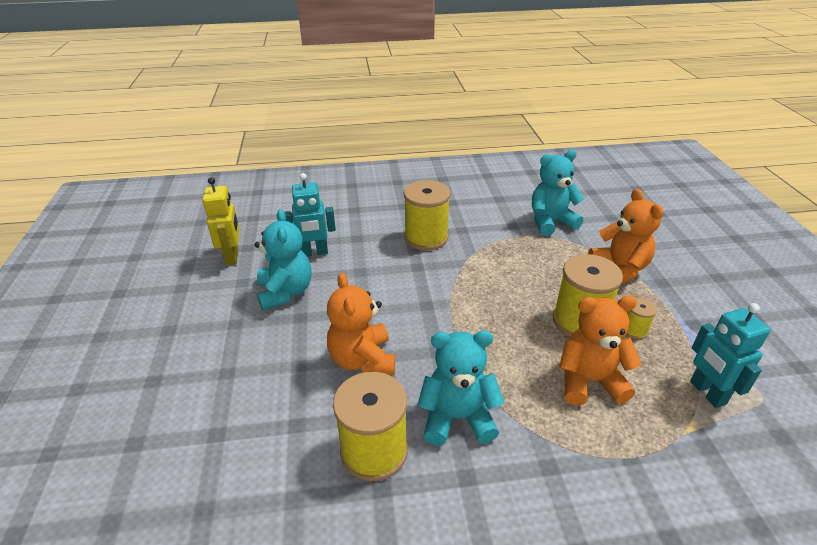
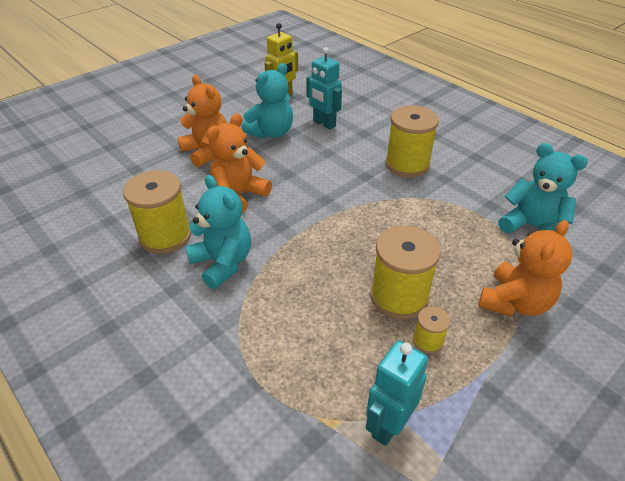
camera: 55 degrees right, 5 degrees up
orange teddy bear [559,296,642,406] -> orange teddy bear moved to [177,75,227,167]

